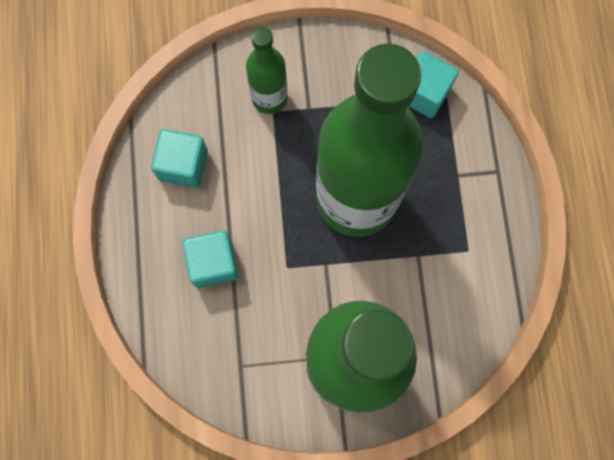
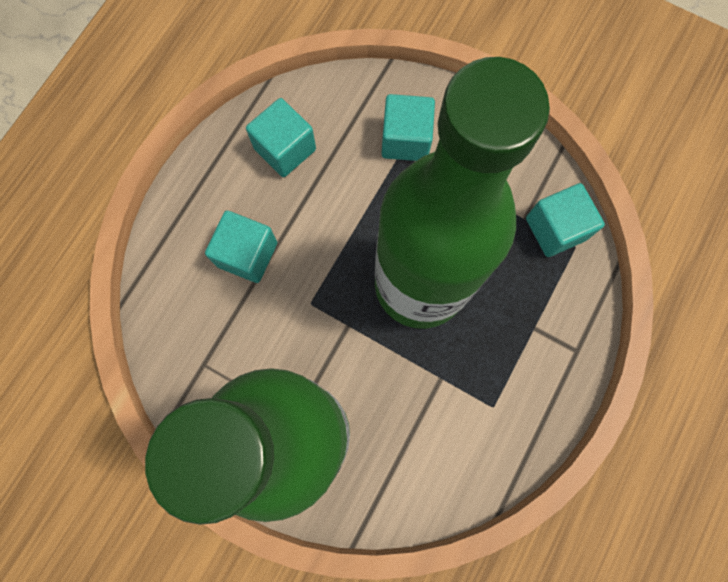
camera: 35 degrees right, 0 degrees up
green bottle [246,27,288,114] -> turquoise cube [381,94,435,161]

